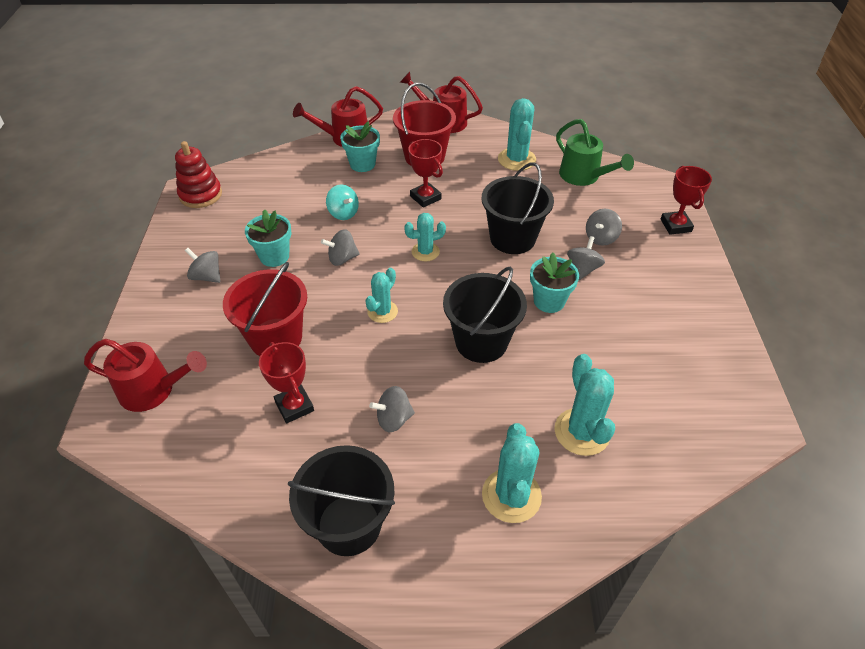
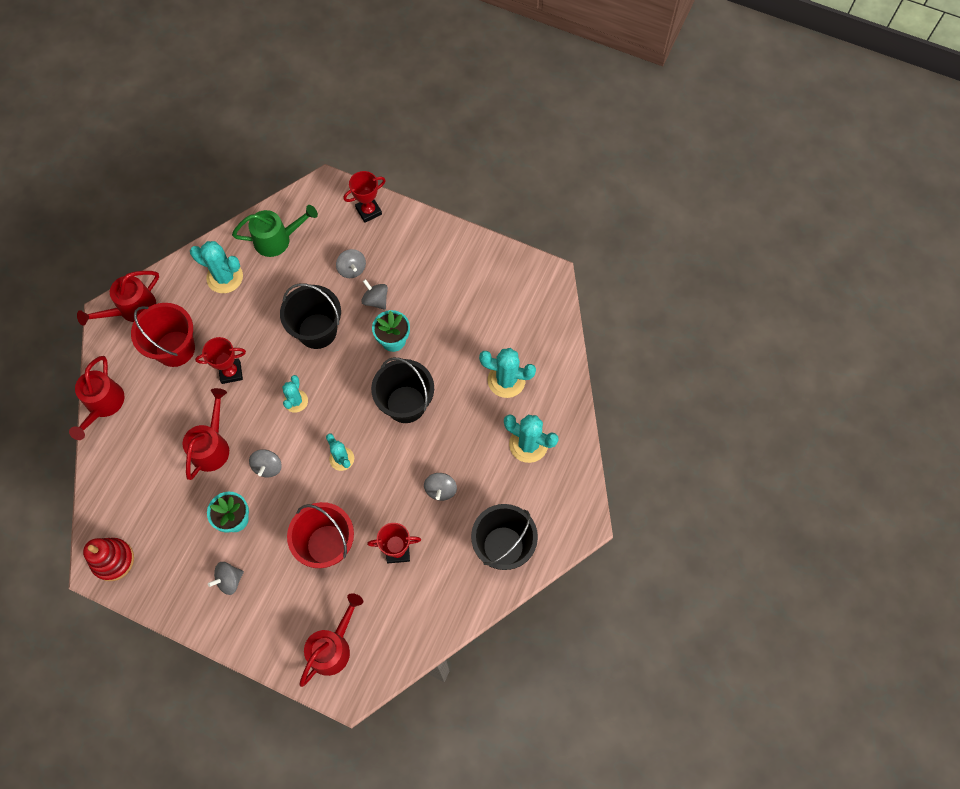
camera: 65 degrees left, 20 degrees up
turquoise spinning top [326,184,359,220] -> red watering can [182,388,229,480]
turquoise flower pot [340,121,380,172] -> none
red trophy [661,166,712,235] -> red trophy turned 45 degrees counterclockwise [343,171,386,223]

